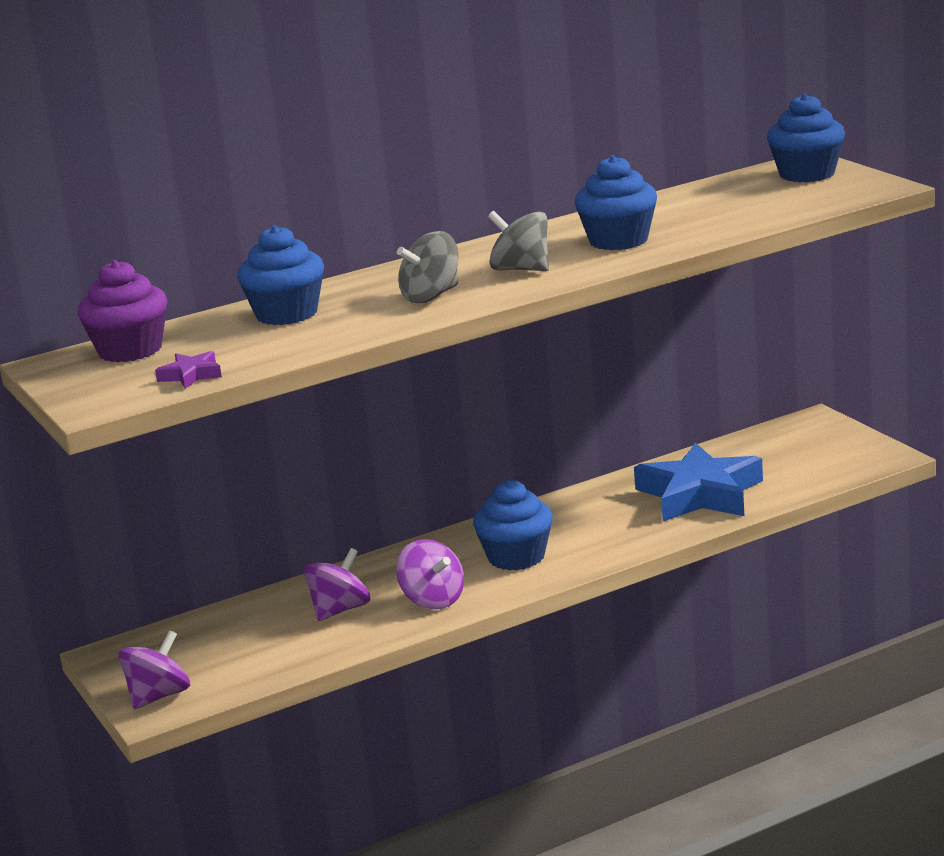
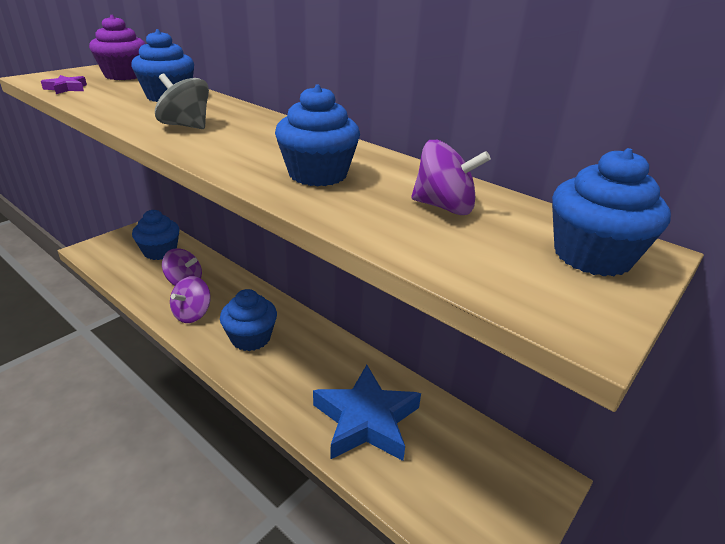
camera: 65 degrees right, 10 degrees up
purple spinning top [118,630,190,709] -> purple spinning top moved to [411,140,491,215]
grey spinning top [488,211,549,271] -> none
none -> blue cupcake [132,210,180,260]

